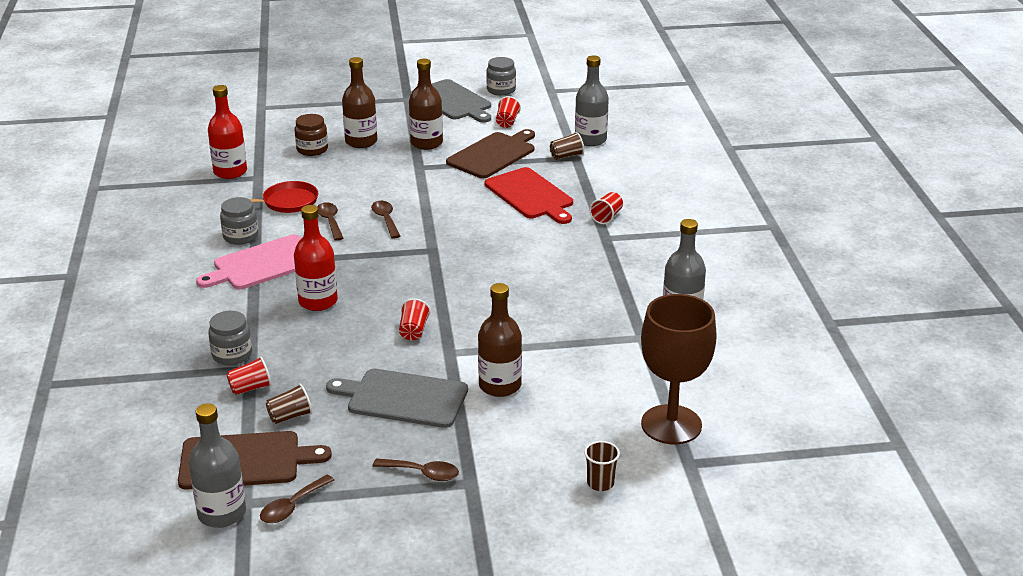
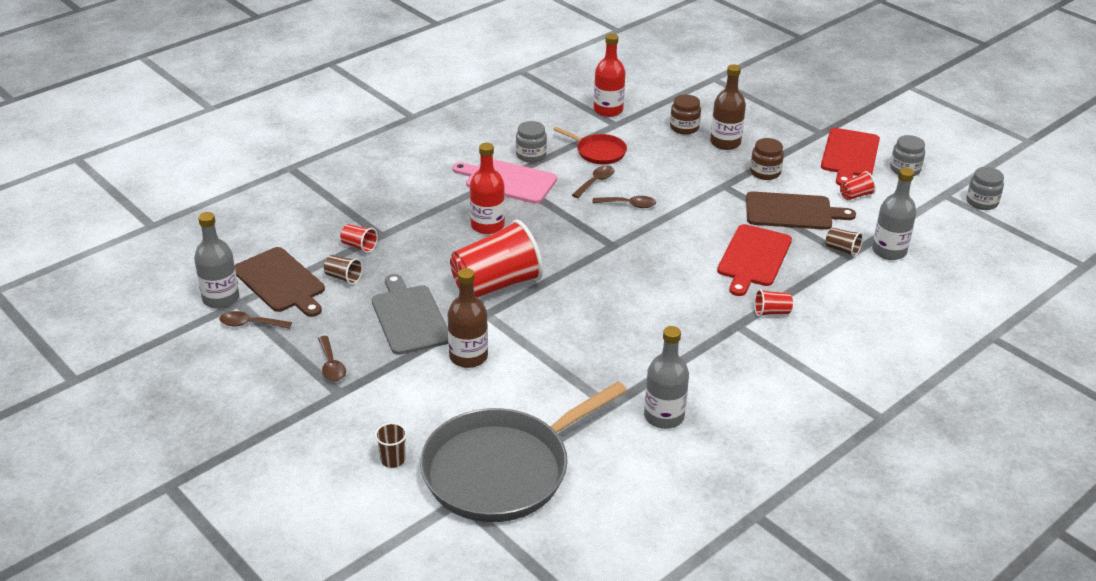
camera: 55 degrees right, 5 degrees up
grey jar [208,311,252,365] -> grey jar moved to [966,167,1004,210]
brown spoon [371,201,400,239] -> brown spoon turned 60 degrees clockwise [592,196,656,208]
red cup [399,298,431,340] -> red cup [450,220,543,298], size x2.40
brown bottle [409,59,443,150] -> brown jar [750,138,784,180]
grey cutting board [411,79,491,123] -> red cutting board [821,128,880,186]
brown goblet [641,294,717,444] -> grey pan [420,381,627,522]

